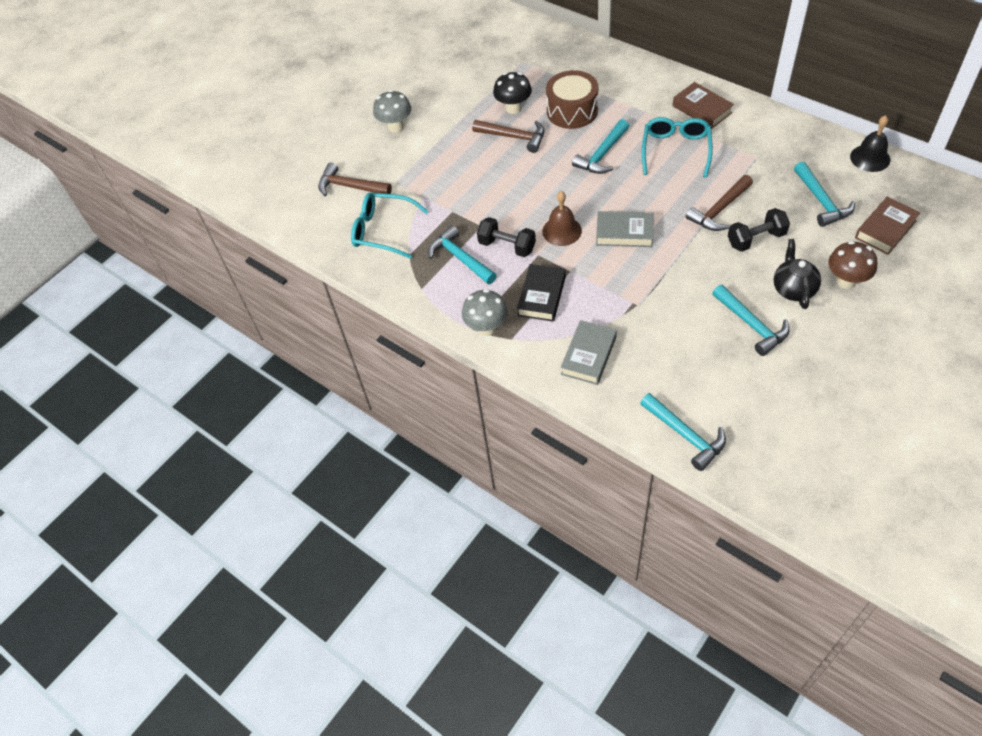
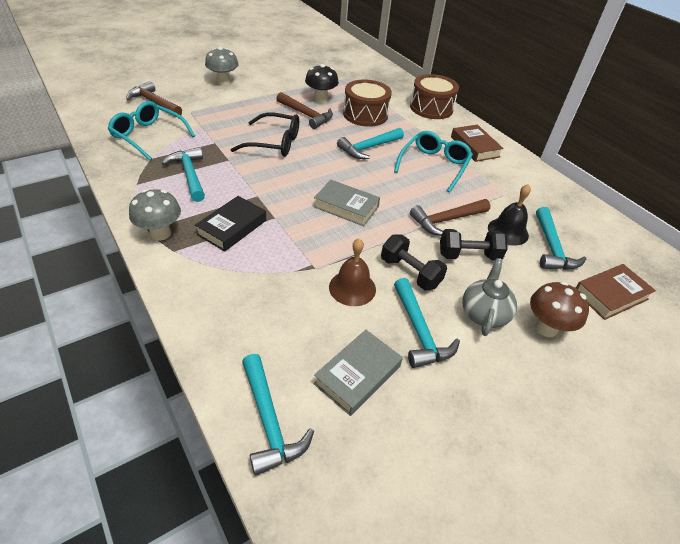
camera: 10 degrees right, 10 degrees down
black dumbbell [477,217,536,257] -> black dumbbell moved to [381,235,447,290]
brown bell [542,191,582,246] -> brown bell moved to [329,238,376,306]
grey book [561,320,617,385] -> grey book moved to [314,330,403,416]
black teapot [773,239,821,309] -> grey teapot [463,258,517,336]
black bell [850,115,890,172] -> black bell moved to [488,184,531,245]
none -> black glasses [231,112,299,157]
none -> brown drum [410,74,459,119]

